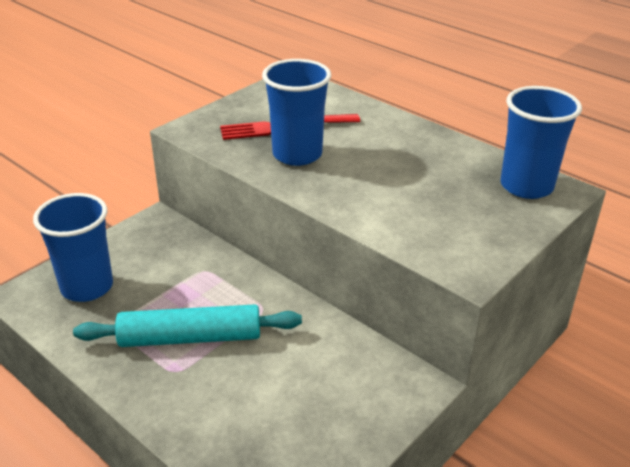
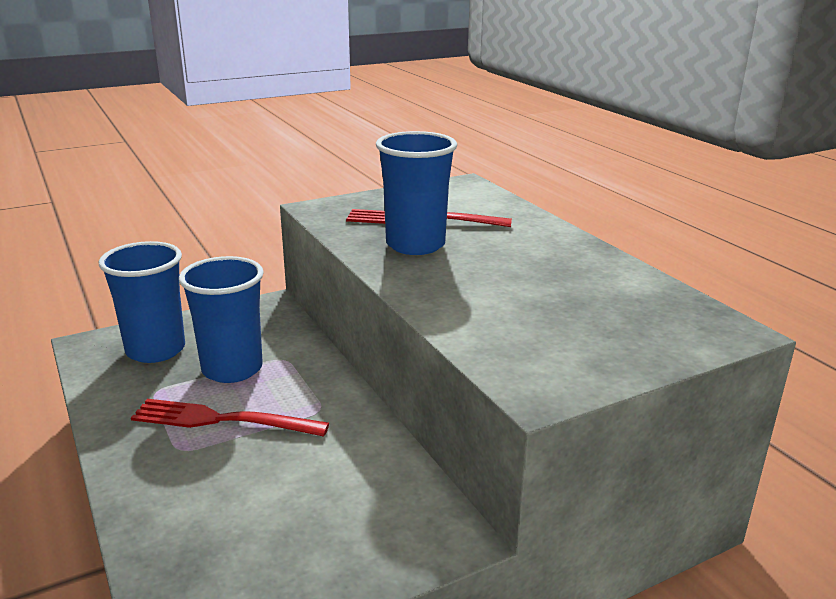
camera: 20 degrees right, 10 degrees down
turquoise rolling pin [73,304,302,347] -> red fork [131,399,329,437]
blue cup [500,86,582,199] -> blue cup moved to [179,256,264,383]

